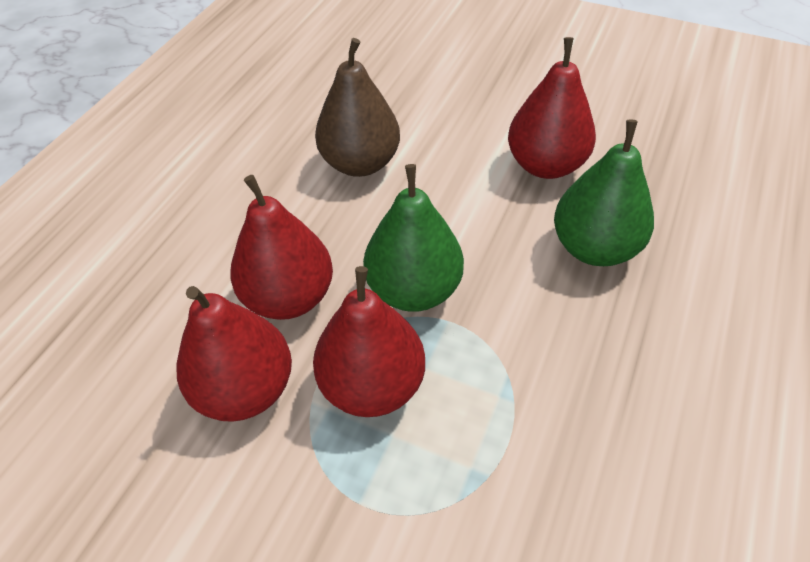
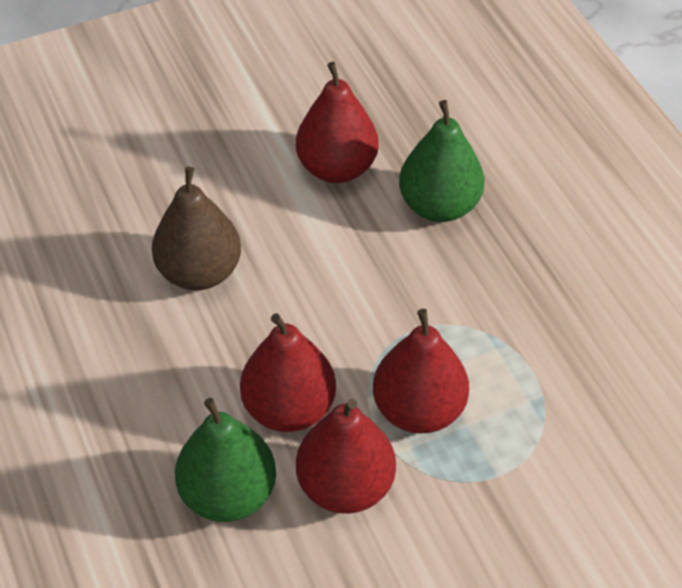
camera: 50 degrees left, 0 degrees up
green pear [363,164,464,312] -> green pear moved to [175,398,276,522]

